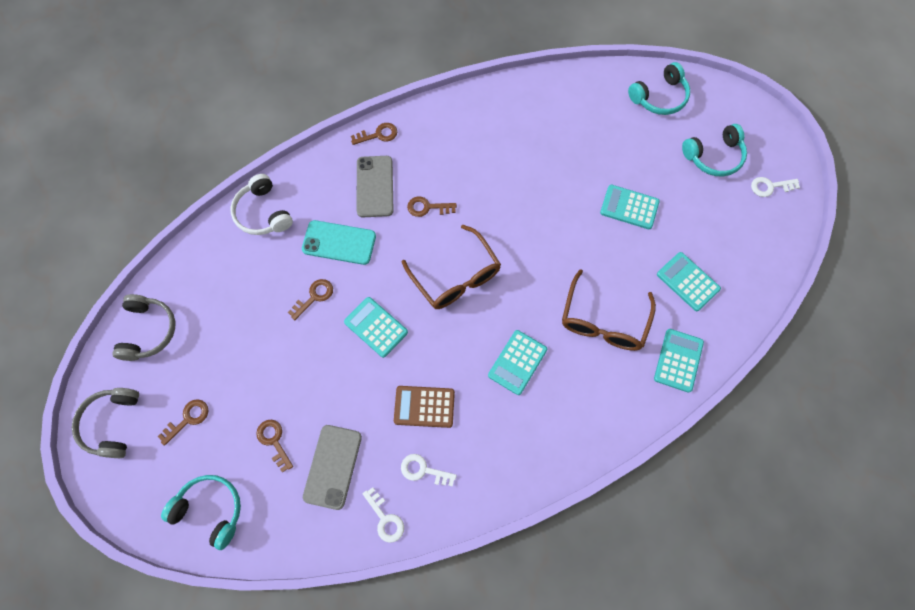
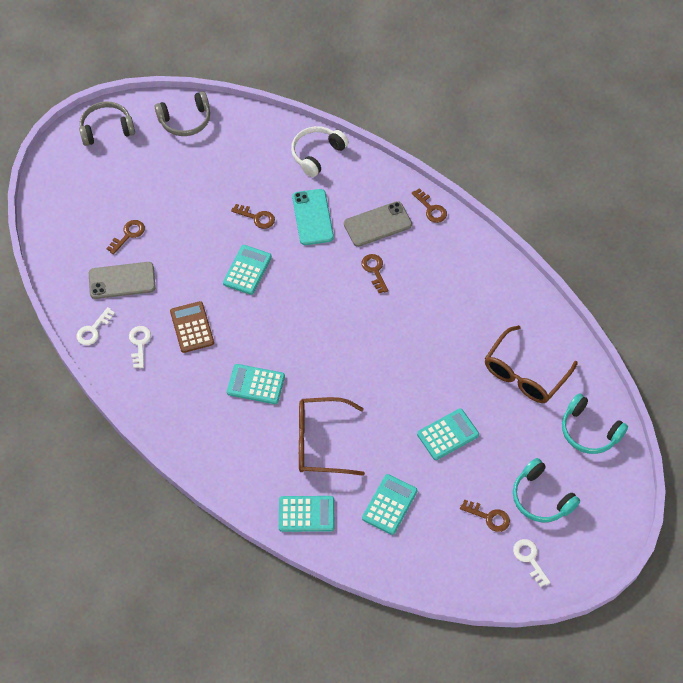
camera: 70 degrees right, 10 degrees down
brown key [157,399,208,446] -> brown key moved to [460,500,510,532]
turquoise headphones [161,475,241,550] -> none
brown glasses [402,225,501,309] -> brown glasses moved to [485,325,578,403]
turquoise calculator [600,185,660,229] -> turquoise calculator turned 60 degrees clockwise [417,408,479,460]

